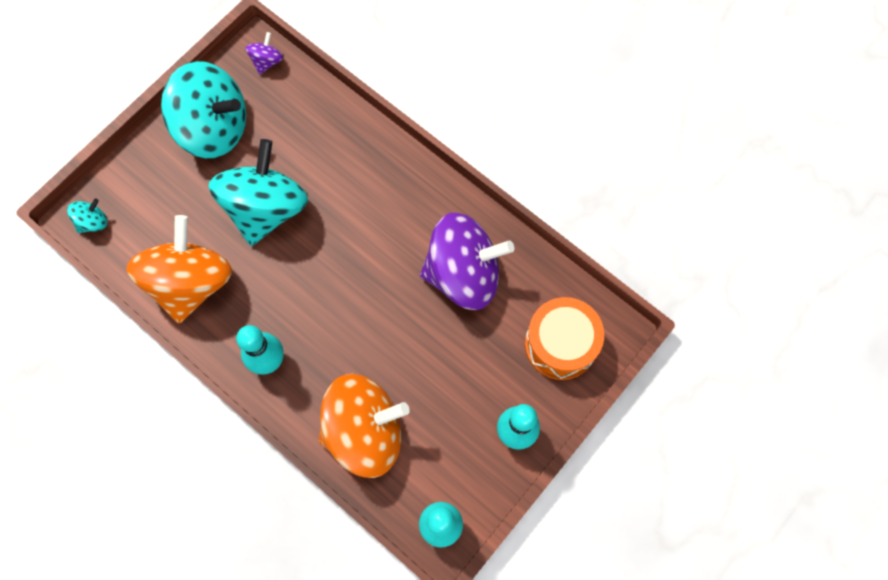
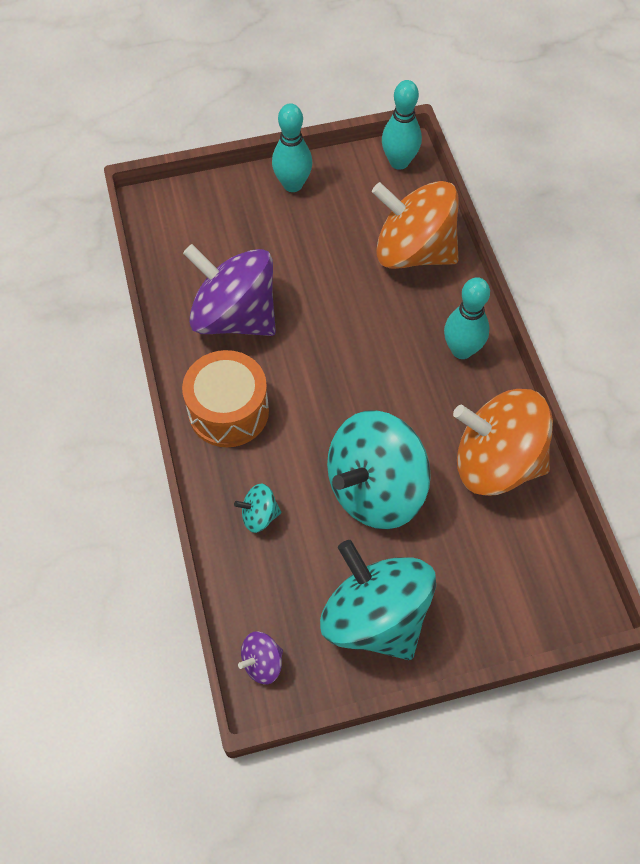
camera: 145 degrees left, 10 degrees down
turquoise spinning top [67,199,107,233] -> turquoise spinning top moved to [234,484,281,533]
orange spinning top [126,215,232,323] -> orange spinning top turned 60 degrees clockwise [453,389,553,496]
orange drum [525,297,604,380] -> orange drum moved to [182,350,269,447]

